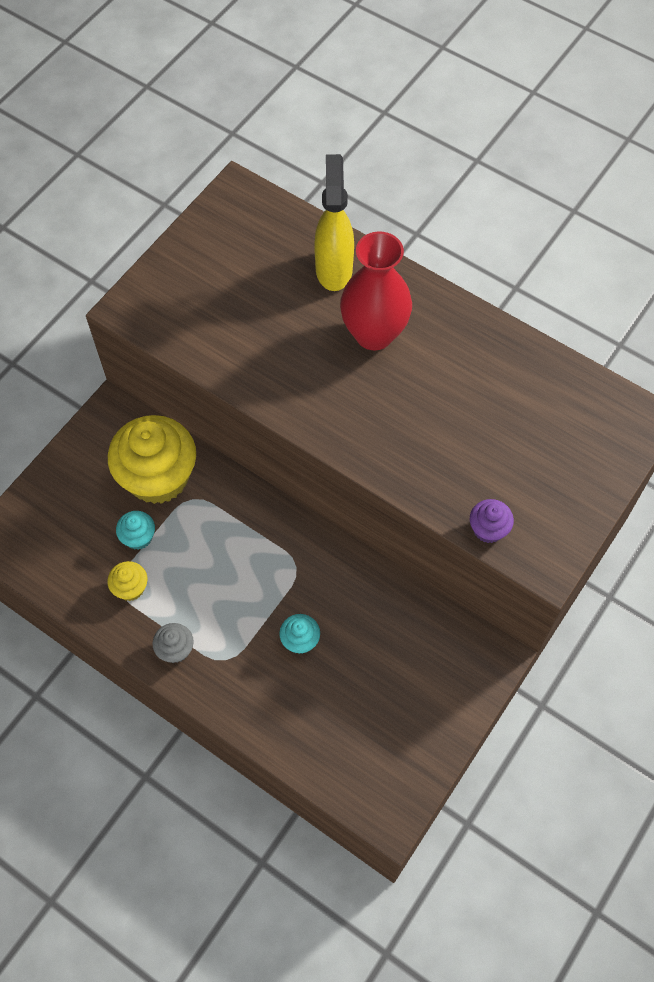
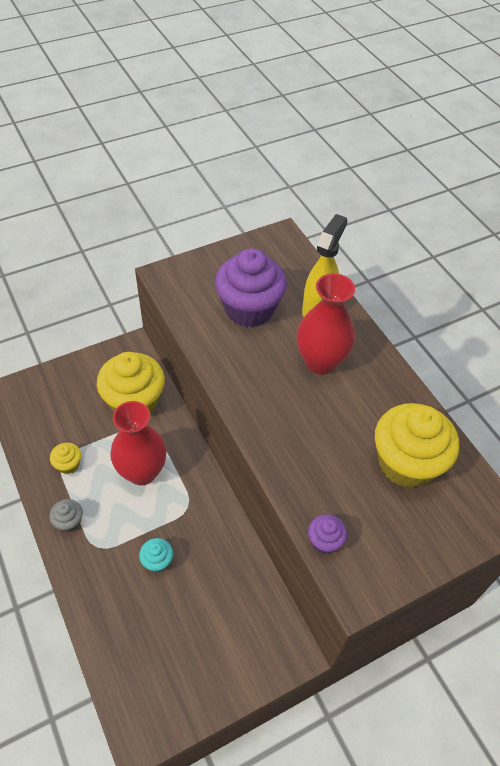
camera: 25 degrees right, 10 degrees down
turquoise cupcake [116,511,155,550] -> none
none -> red vase [110,401,167,485]
none -> purple cupcake [215,248,287,327]
none -> yellow cupcake [375,403,459,488]

